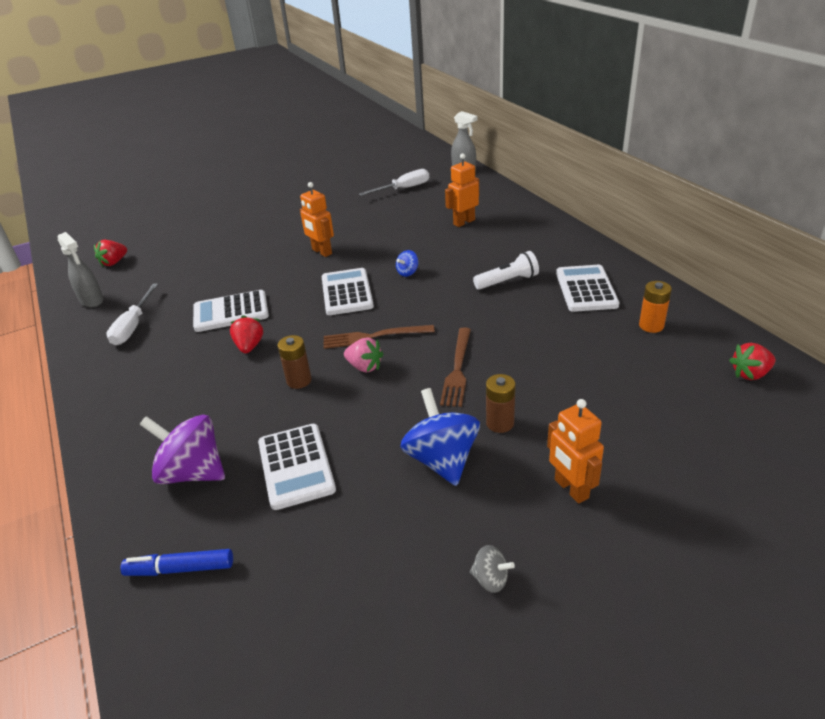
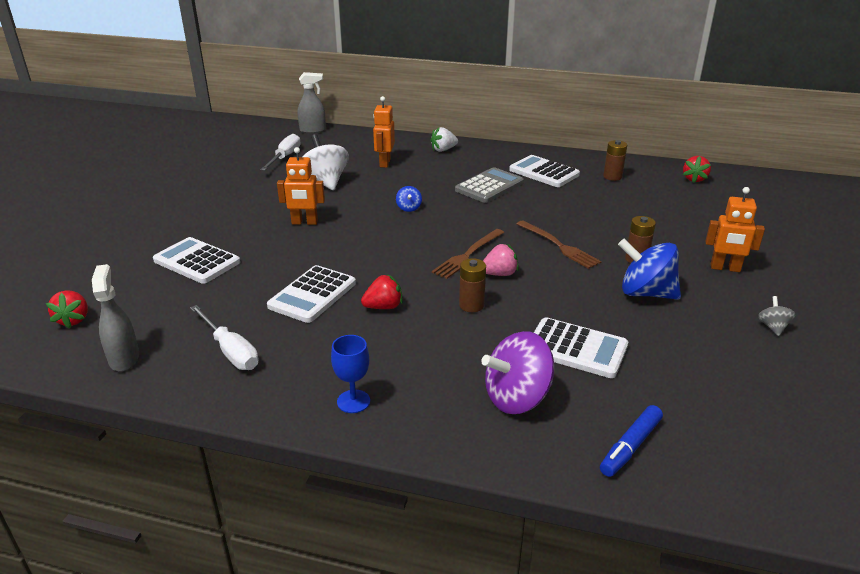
camera: 50 degrees left, 5 degrees down
grey spray bottle [58,232,104,307] -> grey spray bottle turned 105 degrees counterclockwise [92,264,139,372]
red strawberry [230,315,263,353] -> red strawberry turned 120 degrees clockwise [361,274,403,309]
white calculator [322,268,374,315] -> white calculator moved to [153,237,240,284]
grey spinning top [470,545,515,593] -> grey spinning top turned 60 degrees counterclockwise [758,296,796,336]
white flashlight [473,251,539,290] -> grey calculator [455,167,524,203]
orange battery [639,281,672,333] -> brown battery [603,140,627,181]
none -> white spinning top [303,134,349,190]
none -> blue goblet [331,335,370,413]
none -> white strawberry [430,127,458,152]

